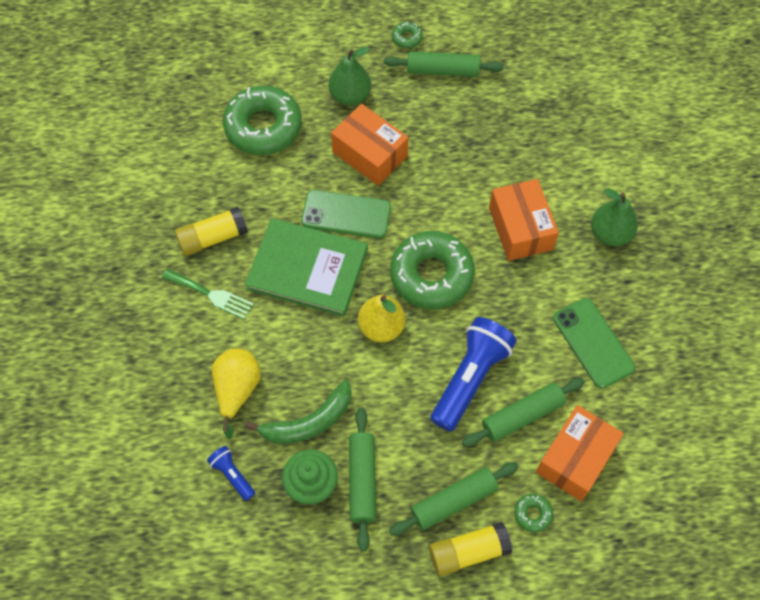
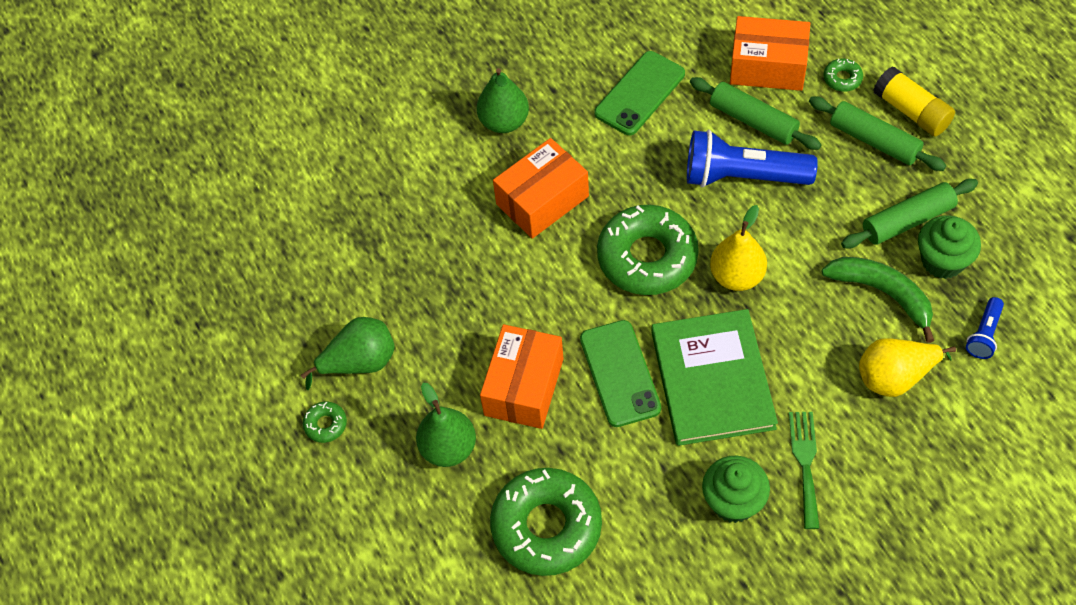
camera: 110 degrees left, 5 degrees down
yellow glue stick [175,207,248,256] -> green cupcake [702,456,770,523]
green rolling pin [384,51,504,77] -> green pear [301,317,395,390]

